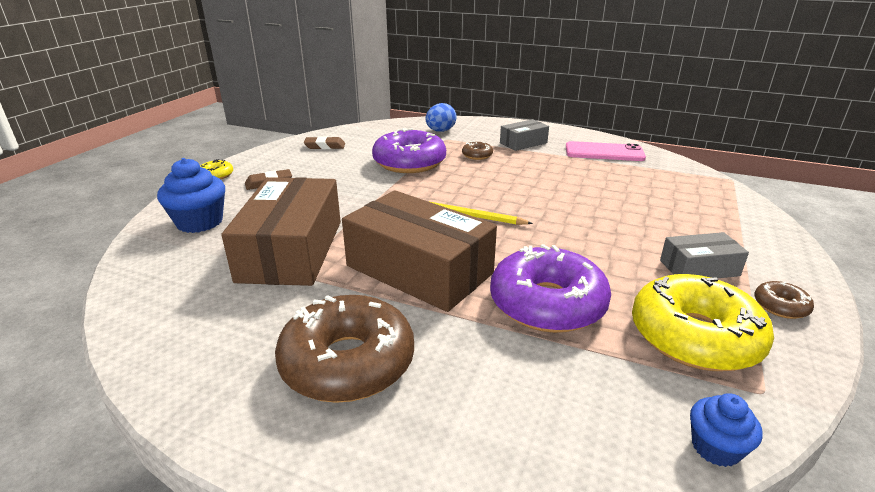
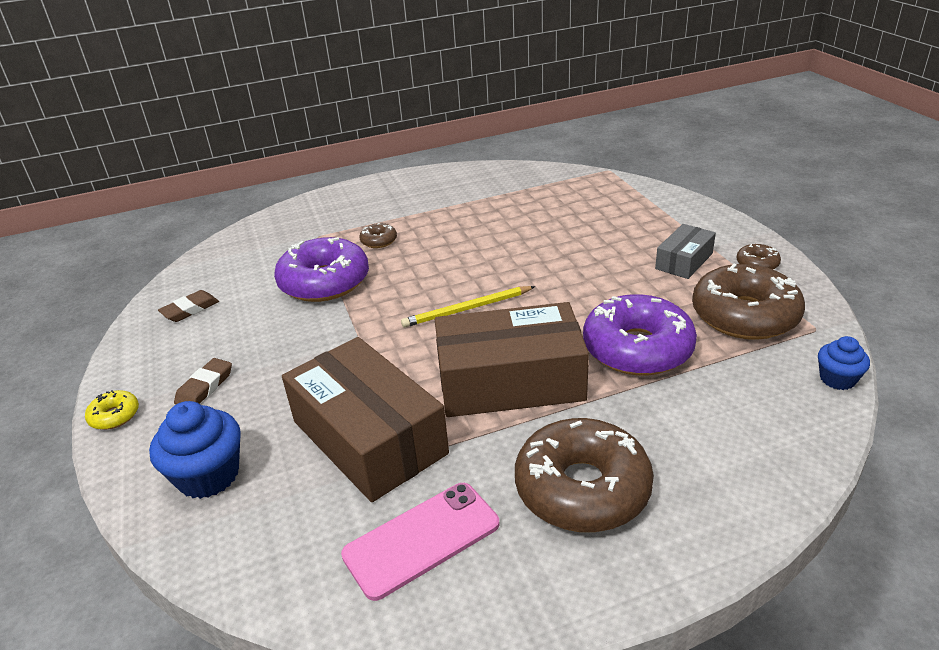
camera: 40 degrees left, 5 degrees up
blue egg [425,103,457,132] -> none
grey box [500,119,549,151] -> none
pink phone [566,141,646,161] -> pink phone moved to [341,483,500,601]
yellow donut [632,274,774,371] -> brown donut [692,264,805,340]

